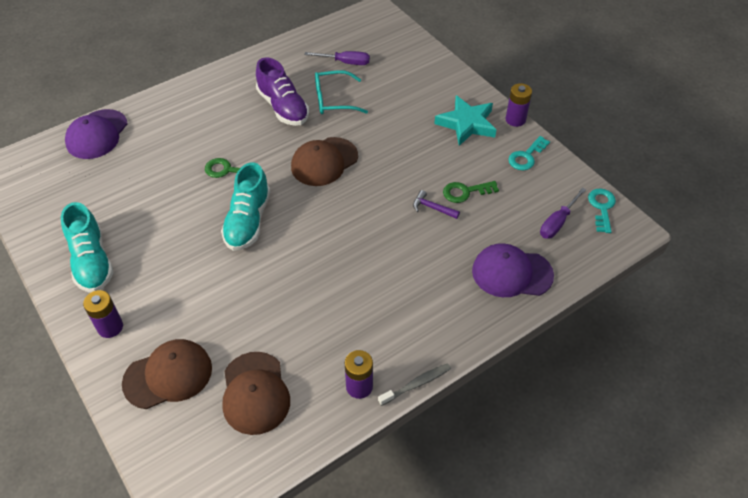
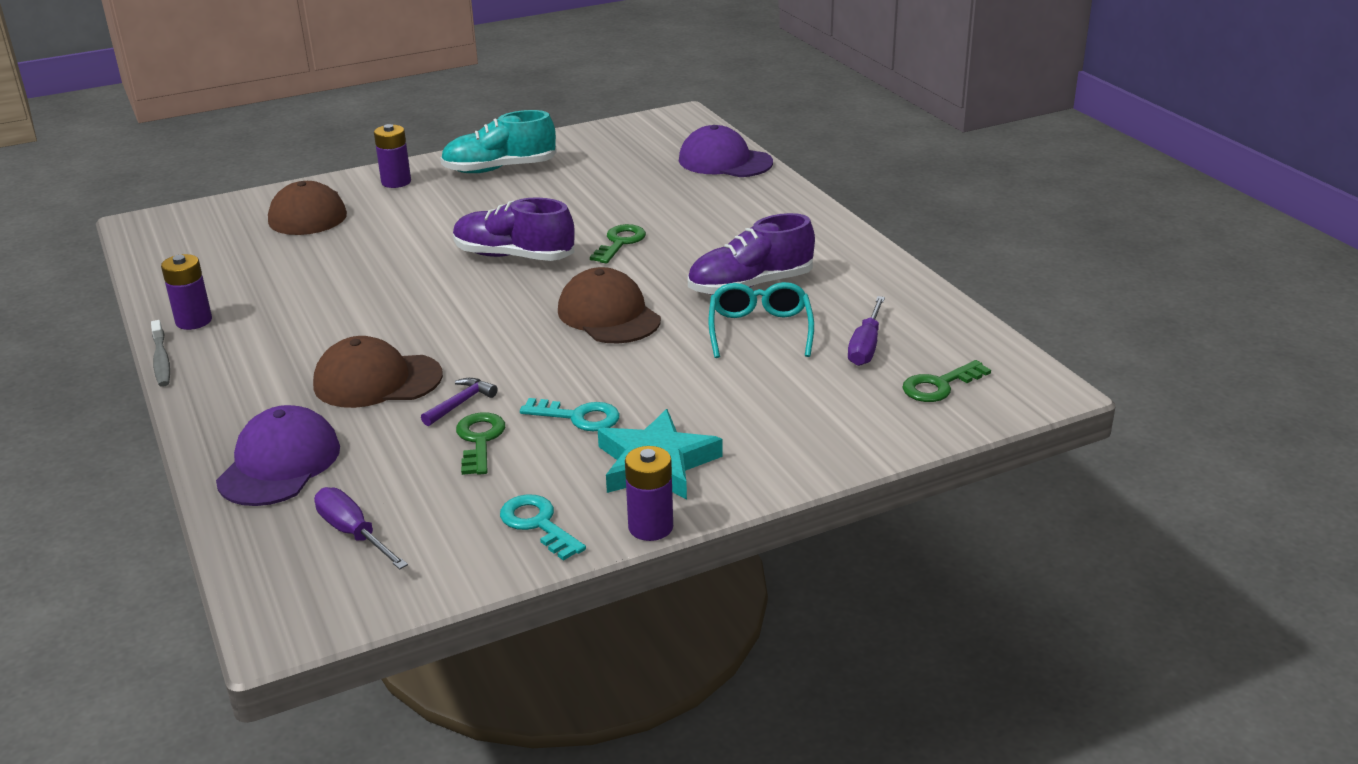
camera: 100 degrees right, 20 degrees down
turquoise shoe [221,162,271,251] -> purple shoe [453,197,575,261]
brown cap [222,352,290,435] -> brown cap moved to [313,336,443,408]
turquoise key [588,188,616,233] -> turquoise key moved to [520,398,620,431]
none -> green key [902,360,991,402]

